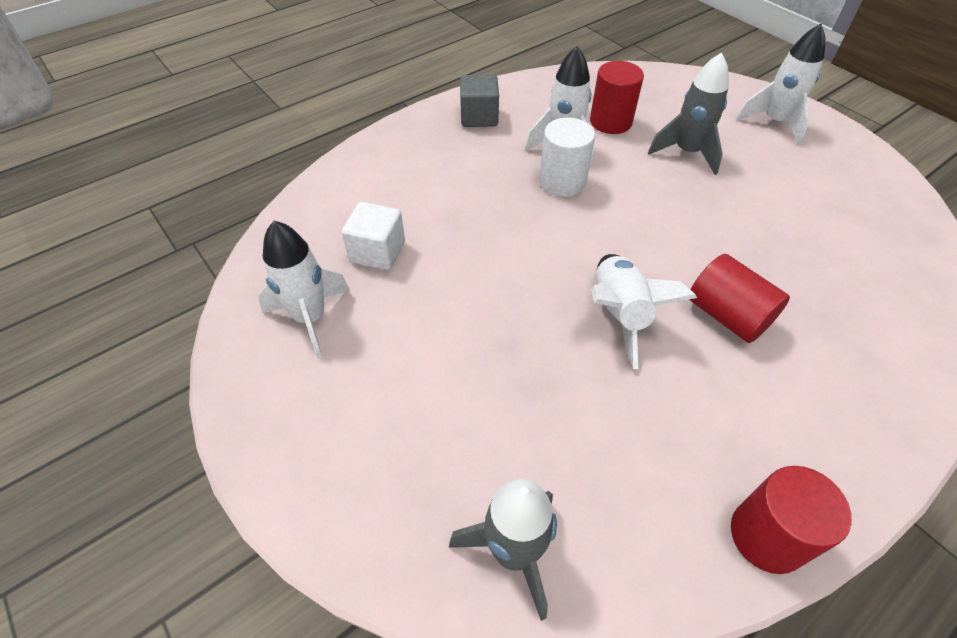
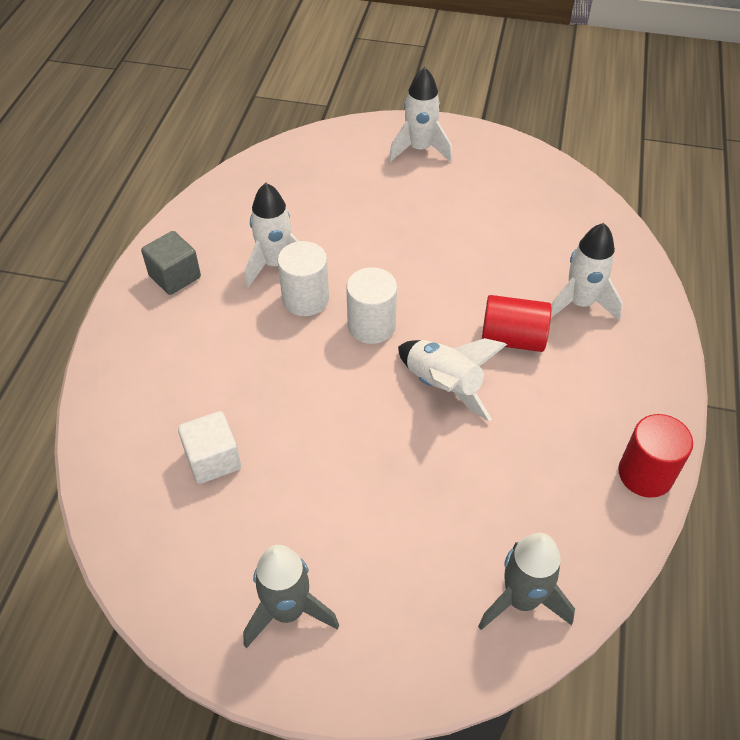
camera: 40 degrees left, 0 degrees up
white rocket [258,221,350,358] -> white rocket moved to [551,223,623,321]
red cylinder [590,61,644,134] -> none
grey rocket [648,52,729,175] -> grey rocket moved to [243,545,339,648]
none -> white cylinder [346,267,397,344]

